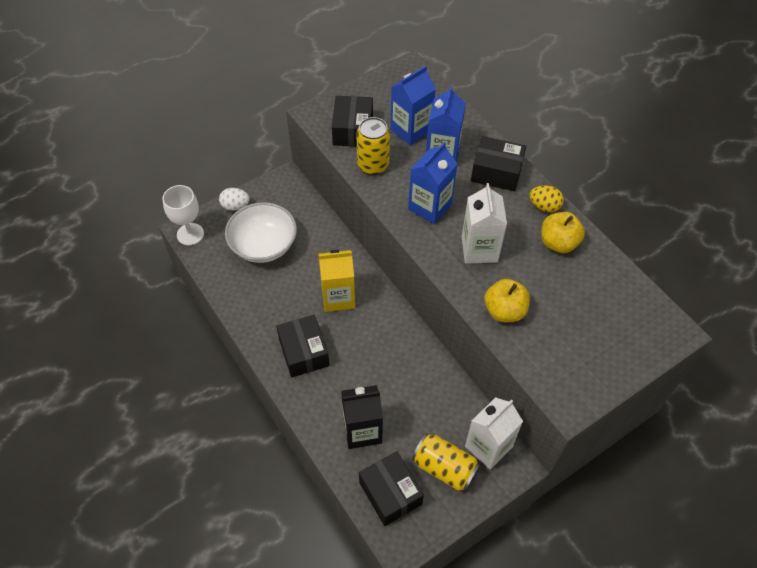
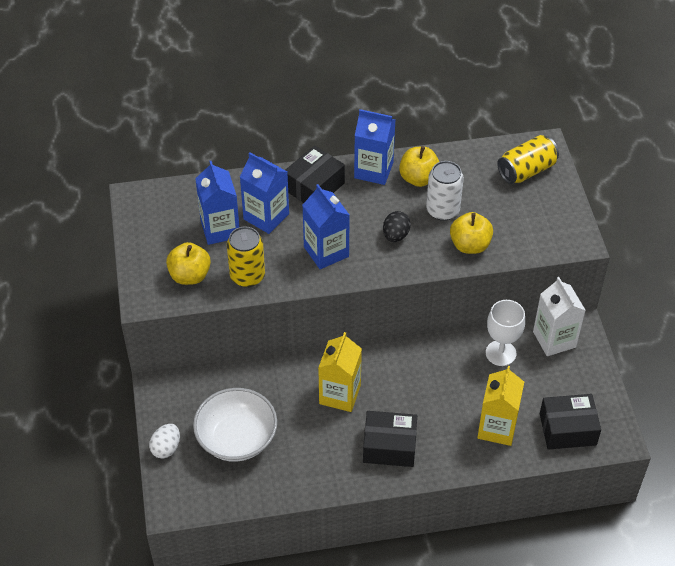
camera: 65 degrees left, 5 degrees down
white goblet [163,185,204,246] -> white goblet moved to [486,300,525,366]
black box [332,96,373,147] -> yellow apple [166,242,211,285]
black carton [341,385,383,449] -> yellow carton [477,366,524,446]
yellow can [412,433,480,491] -> yellow can moved to [497,135,559,184]
white carton [462,183,507,264] -> black egg [383,211,411,242]
yellow egg [529,185,564,212] -> blue carton [354,109,395,185]
none -> white can [426,161,464,221]

